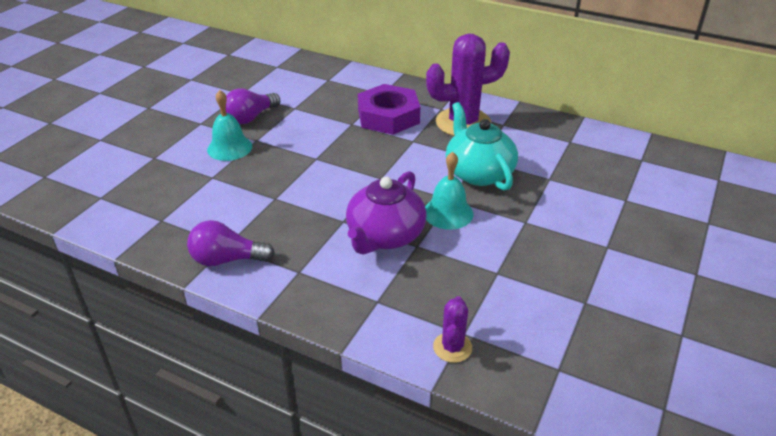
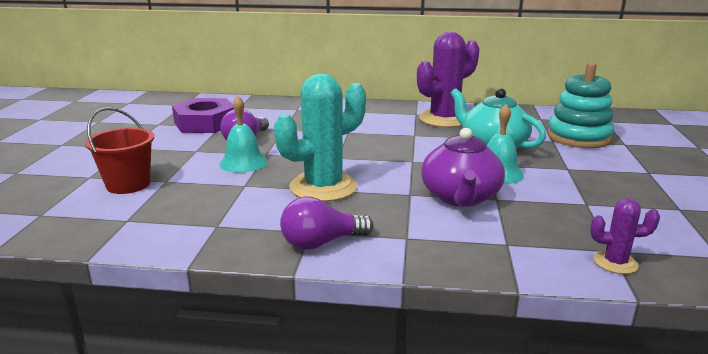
camera: 20 degrees left, 15 degrees down
purple nut [358,84,420,135] -> purple nut moved to [172,98,234,133]
purple cactus [433,296,472,363] -> purple cactus turned 75 degrees counterclockwise [590,199,660,274]
none -> red bucket [85,107,154,194]
none -> turquoise cactus [274,74,366,202]
none -> turquoise stacking toy [547,62,614,148]

